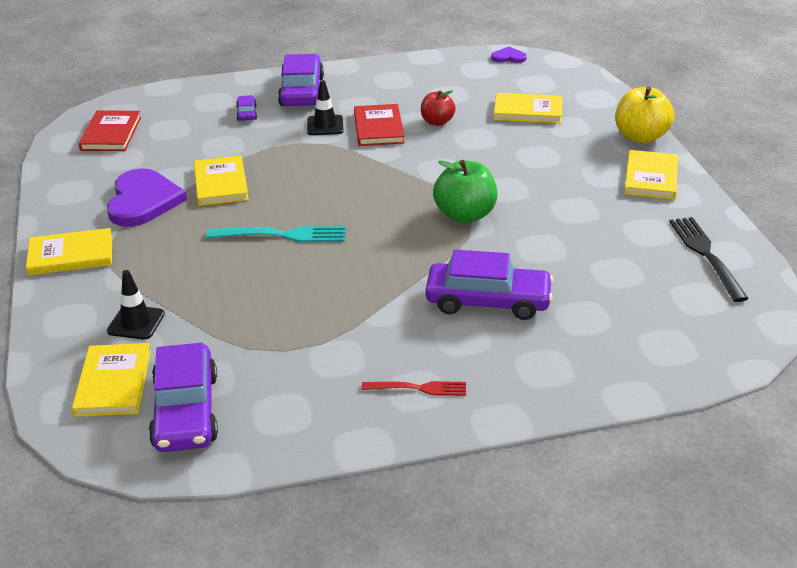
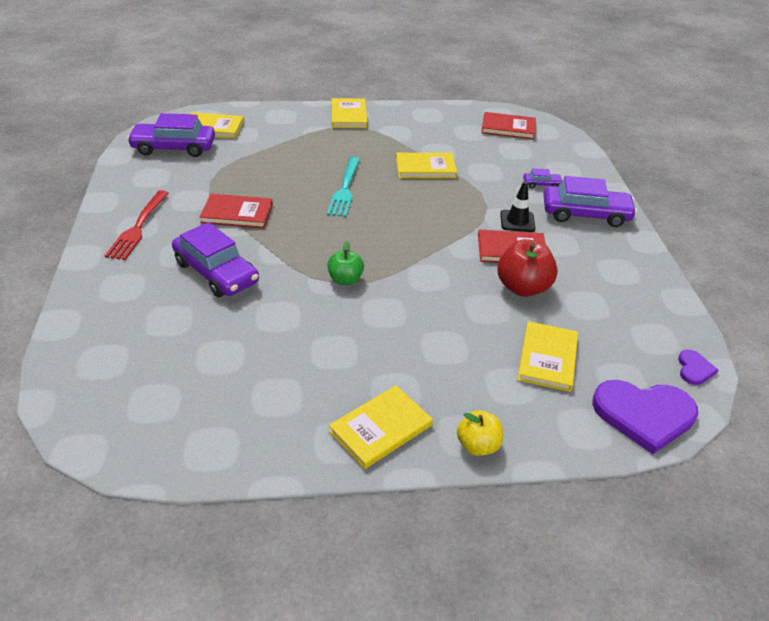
camera: 95 degrees right, 5 degrees up
purple heart [107,168,187,227] -> purple heart moved to [592,380,698,454]
black traffic cone [107,270,165,340] -> none
red fork [362,381,466,396] -> red fork [104,190,169,260], size x1.59
red apple [421,90,456,126] -> red apple [497,239,558,297], size x1.59
purple car [426,250,554,320] -> purple car turned 60 degrees counterclockwise [172,222,259,297]
green apple [433,160,498,223] -> green apple [327,241,364,285], size x0.63
yellow apple [615,87,674,144] -> yellow apple [457,410,503,456], size x0.63
yellow book [624,150,678,200] -> yellow book turned 60 degrees counterclockwise [329,385,433,469]
black fork [669,217,749,302] -> none
none -> red book [200,194,273,228]

